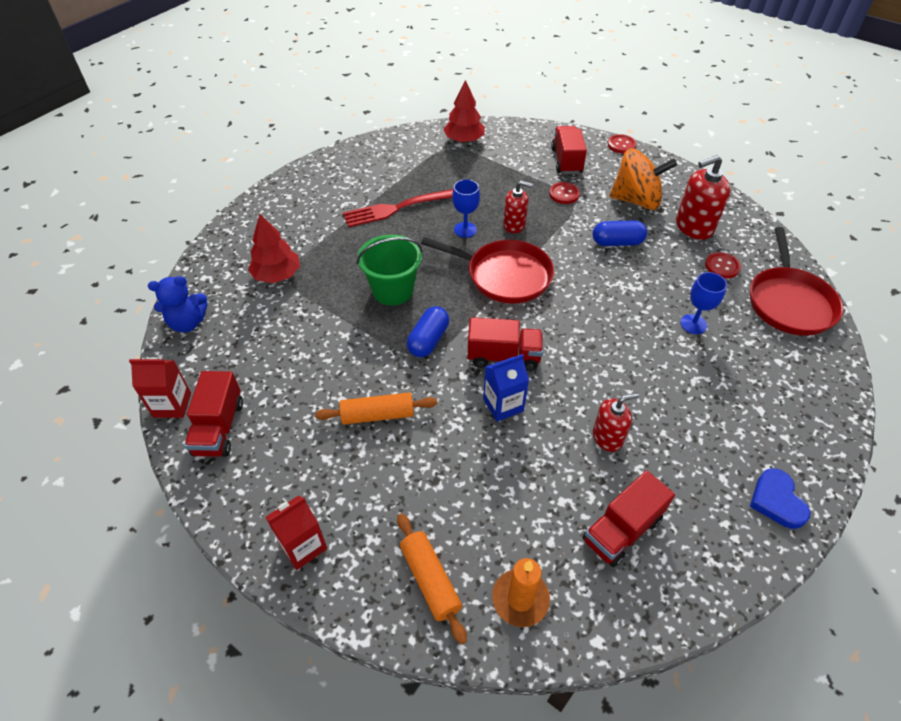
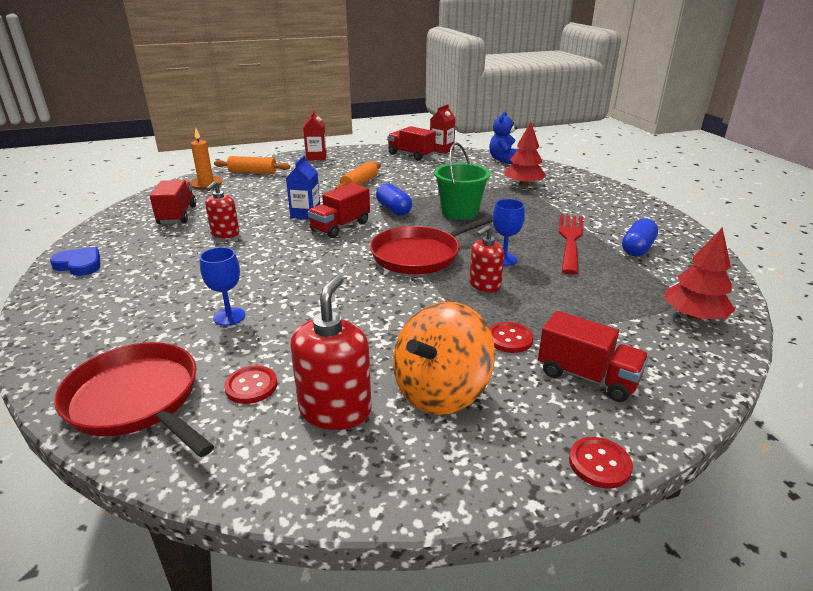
camera: 125 degrees right, 20 degrees down
blue capsule [593,221,647,246] -> blue capsule moved to [622,218,658,256]

